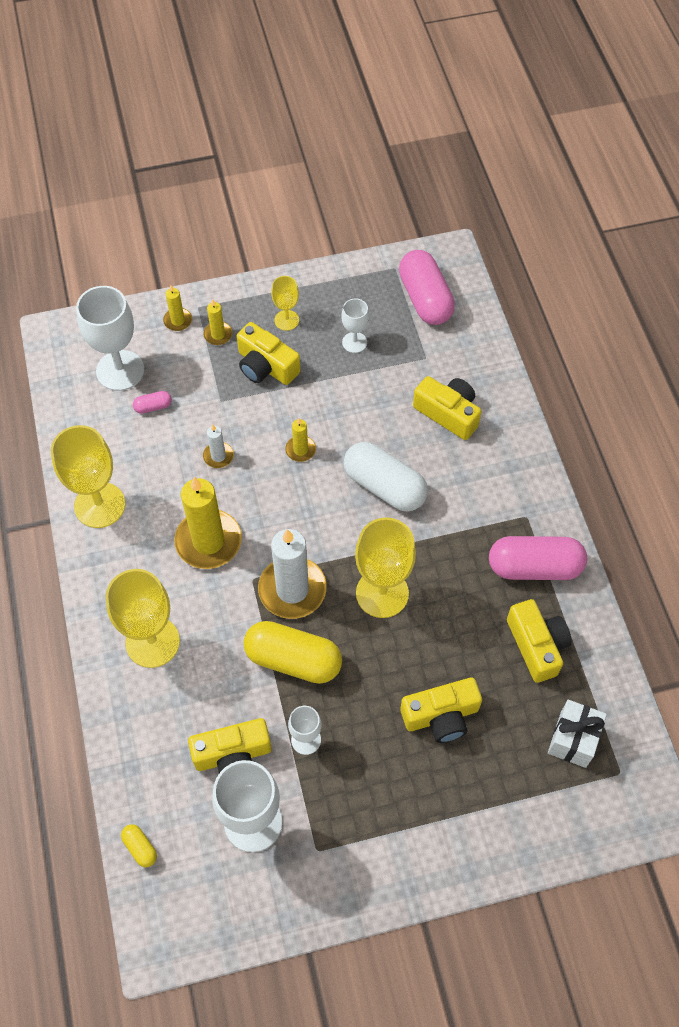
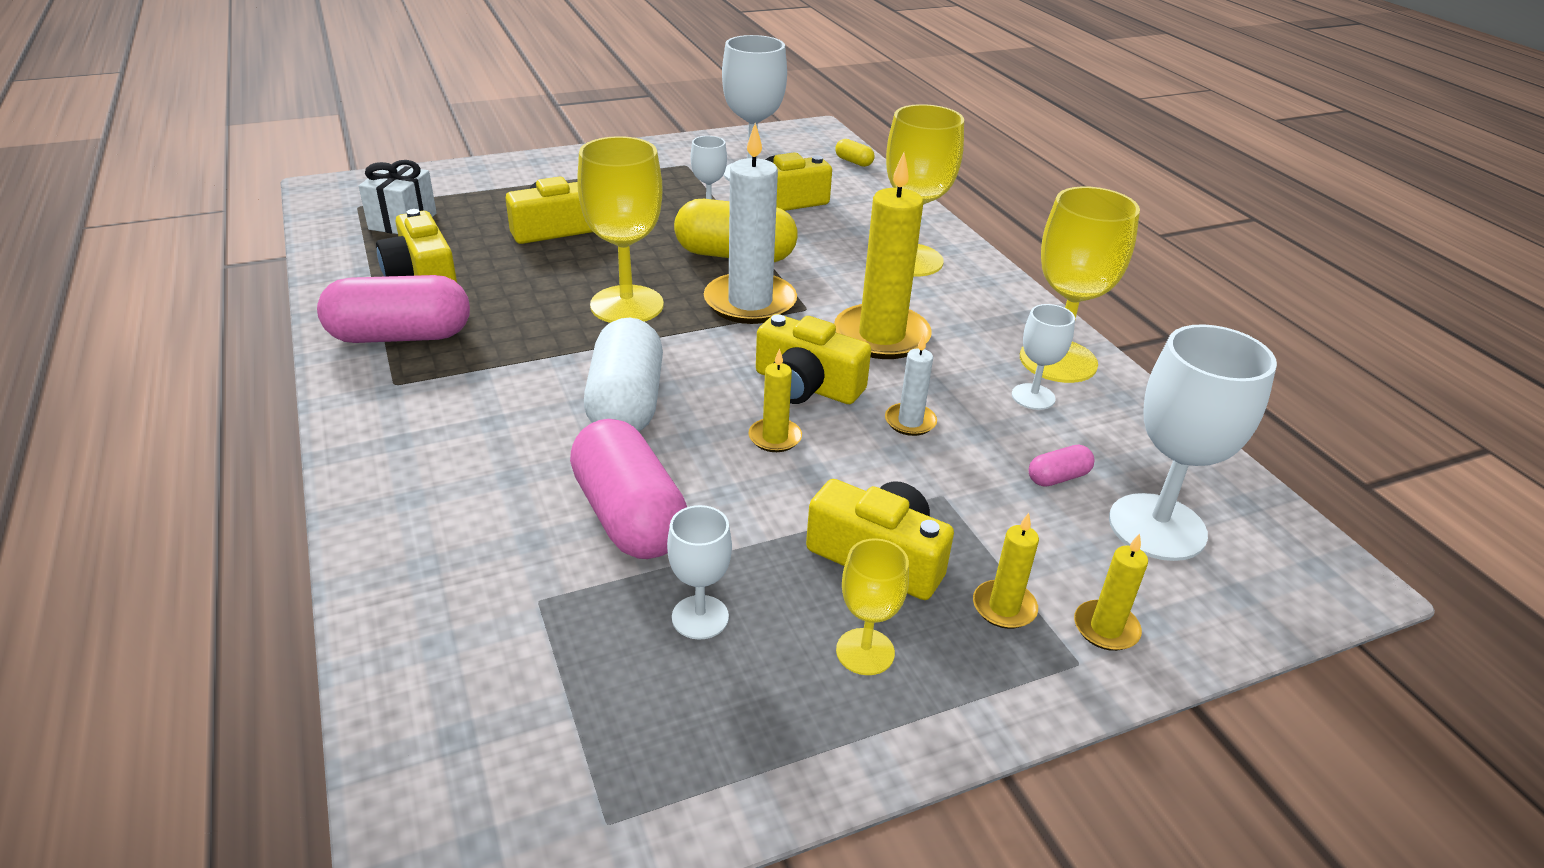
camera: 170 degrees right, 25 degrees down
white capsule [344,442,428,511] -> white capsule turned 60 degrees clockwise [584,318,663,431]
pink capsule [399,250,455,325] -> pink capsule moved to [570,419,687,559]
yellow camera [413,376,481,440] -> yellow camera moved to [756,314,871,404]
none -> white goblet [1012,304,1075,410]

